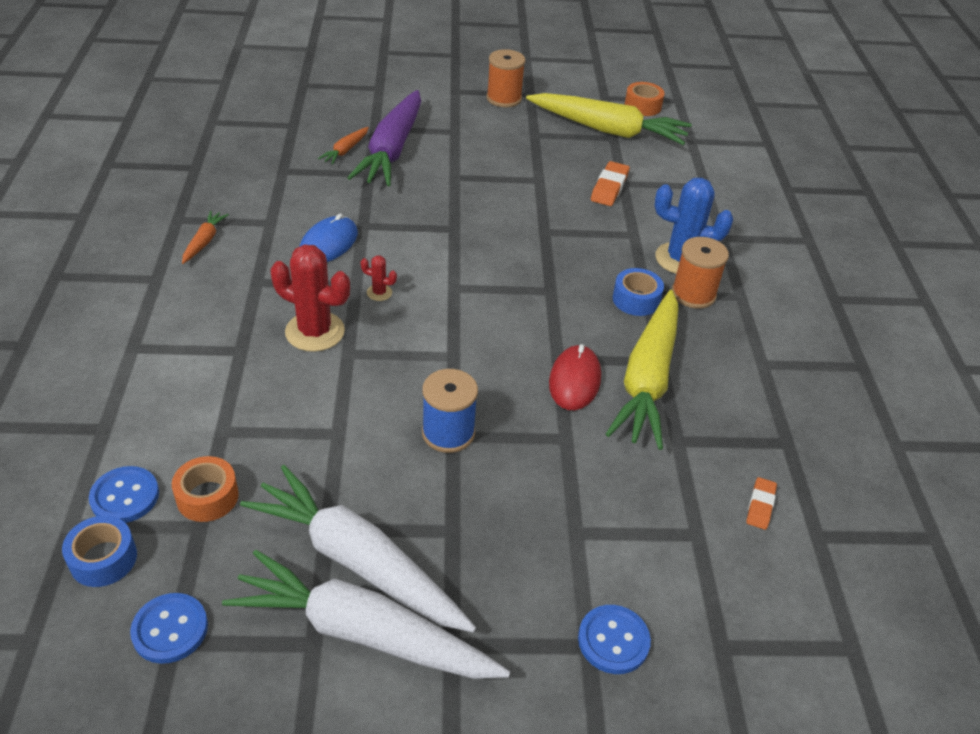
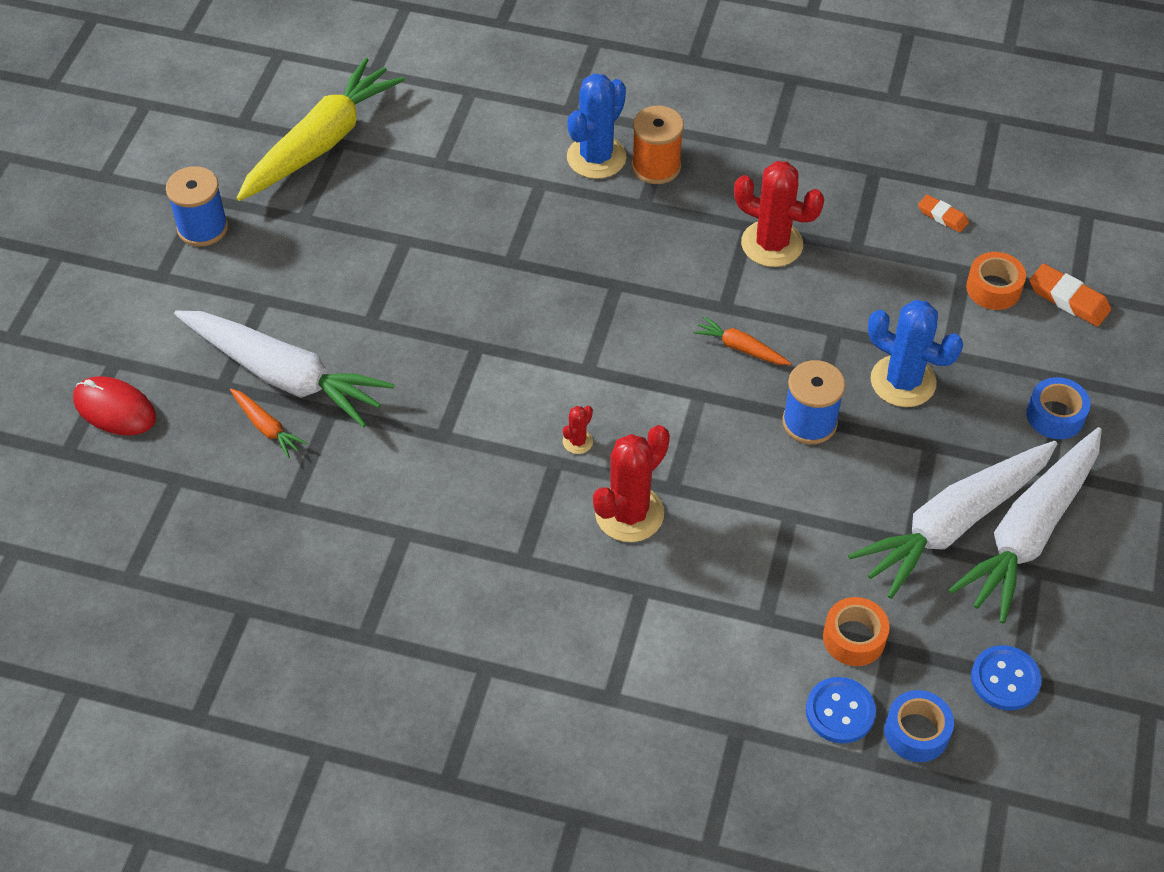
camera: 70 degrees left, 10 degrees up
orange carrot [182,211,229,264] -> orange carrot moved to [693,316,791,365]
blue mouse [299,213,358,262] -> none
purple carrot [347,90,421,186] -> white carrot [174,311,394,427]
orange spool [487,49,525,107] -> blue spool [166,166,228,246]
red mouse [549,344,601,410] -> red mouse moved to [73,376,156,436]
blue button [578,605,651,674] -> none
orange eraser [591,161,630,206] -> orange eraser moved to [1029,264,1111,327]
yellow carrot [606,290,679,450] -> red cactus [734,161,824,267]
blue tape [613,268,664,316] -> blue tape moved to [1027,377,1090,439]
orange tape [625,82,664,116] -> orange tape moved to [966,252,1026,310]
none -> blue cactus [868,300,963,407]

